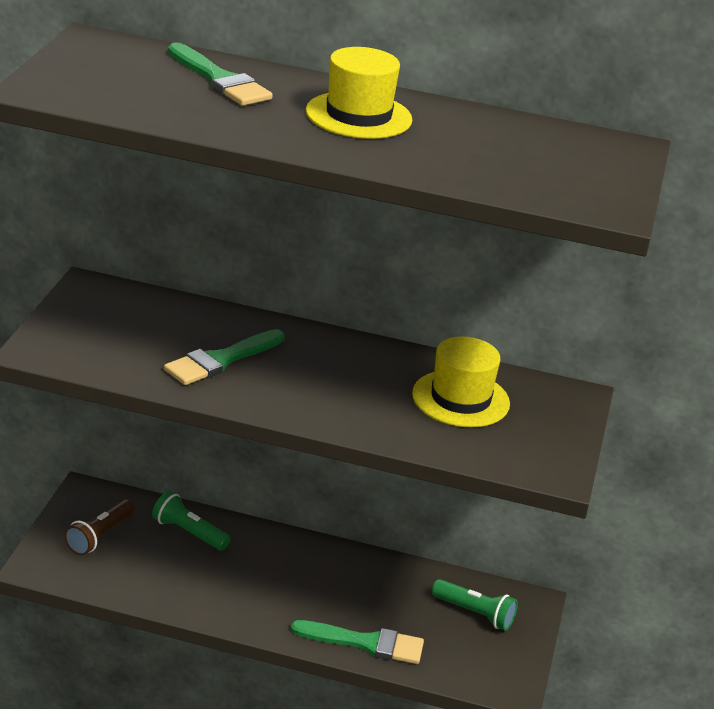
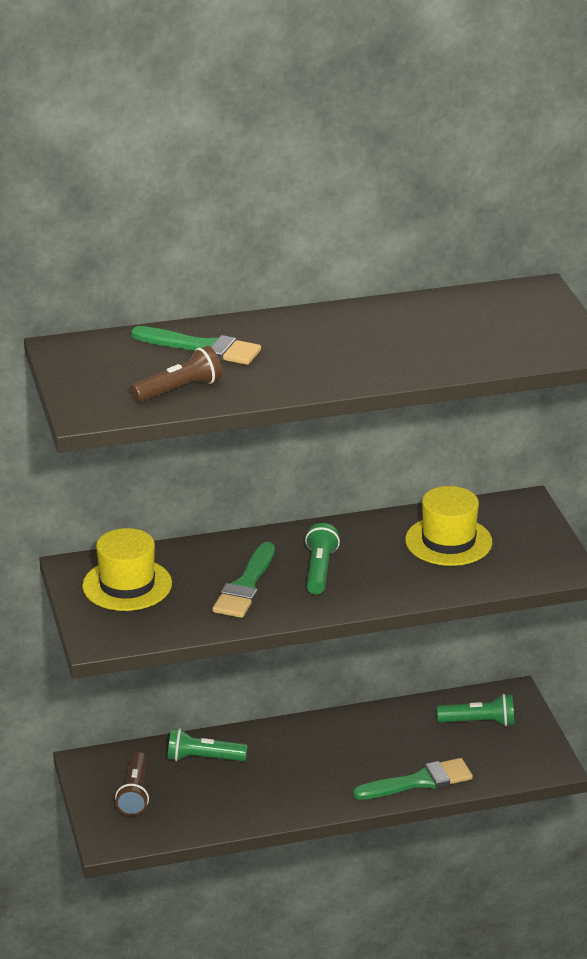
camera: 25 degrees left, 0 degrees up
yellow hat [306,47,412,139] -> yellow hat moved to [82,528,172,611]
none -> brown flashlight [130,346,222,402]
none -> green flashlight [305,523,340,595]

